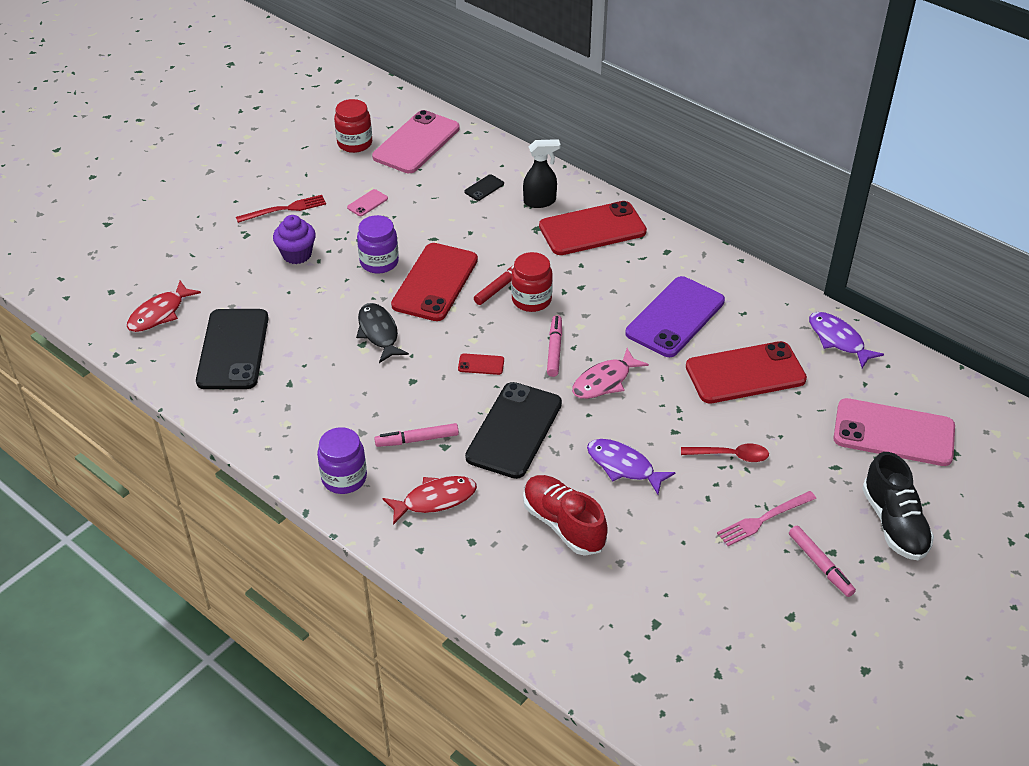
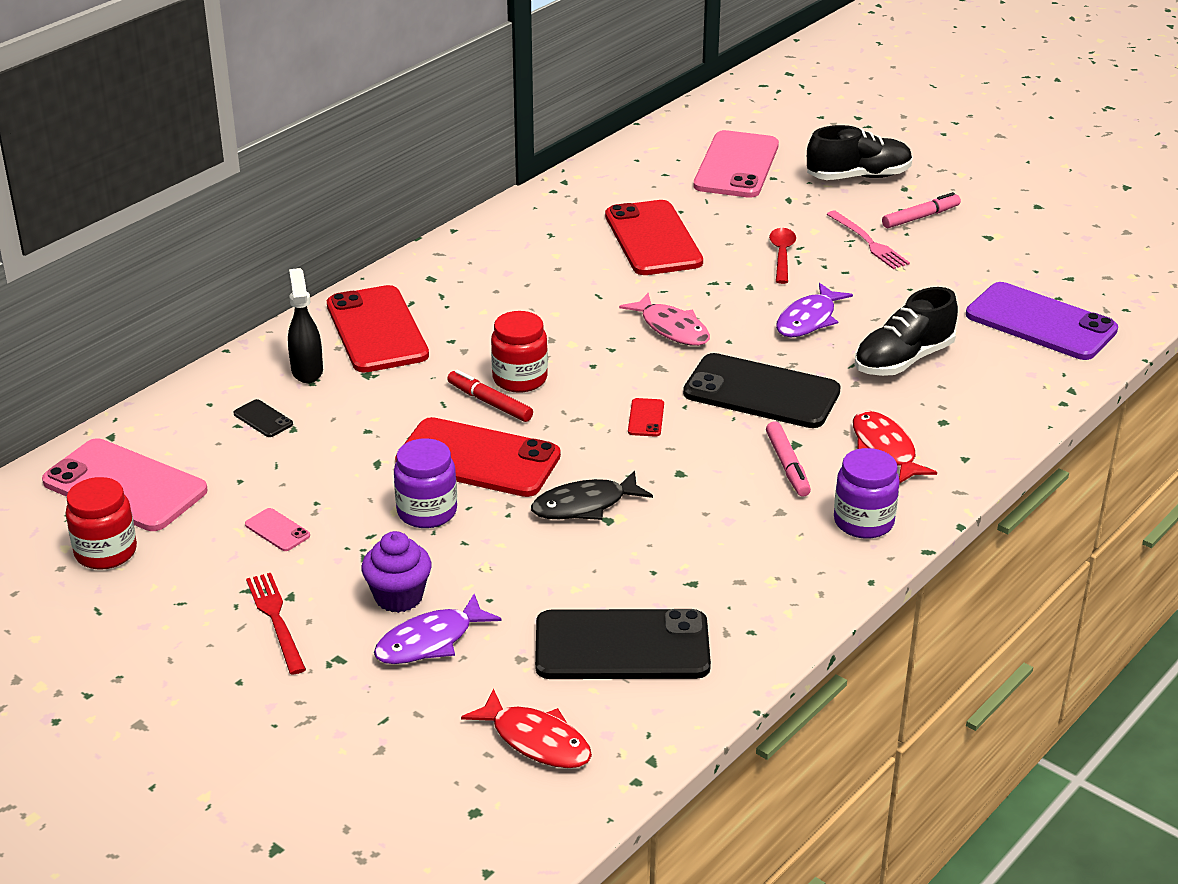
camera: 90 degrees left, 10 degrees down
red shoe [523,475,608,556] -> black shoe [855,287,958,376]
pink marker [547,315,562,377] -> none
purple phone [625,276,725,357] -> purple phone moved to [966,282,1118,360]
purple fish [809,312,884,368] -> purple fish moved to [374,594,502,664]

